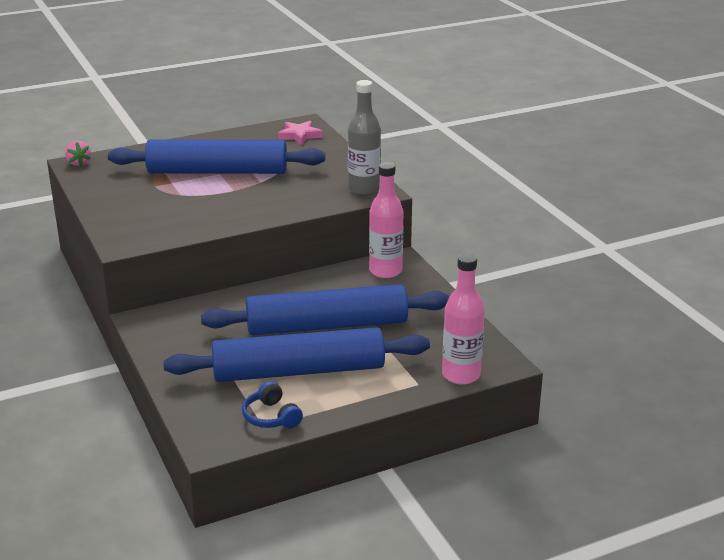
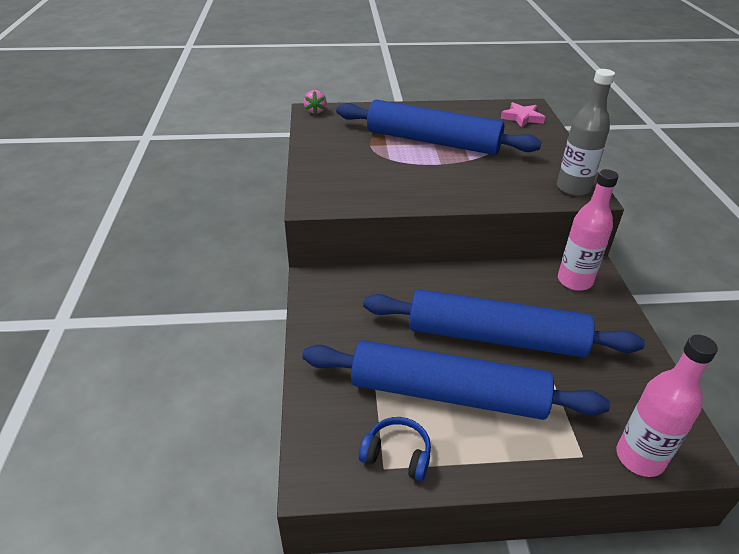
camera: 20 degrees right, 10 degrees up
blue headphones [242,381,303,429] -> blue headphones turned 120 degrees clockwise [359,417,431,481]

